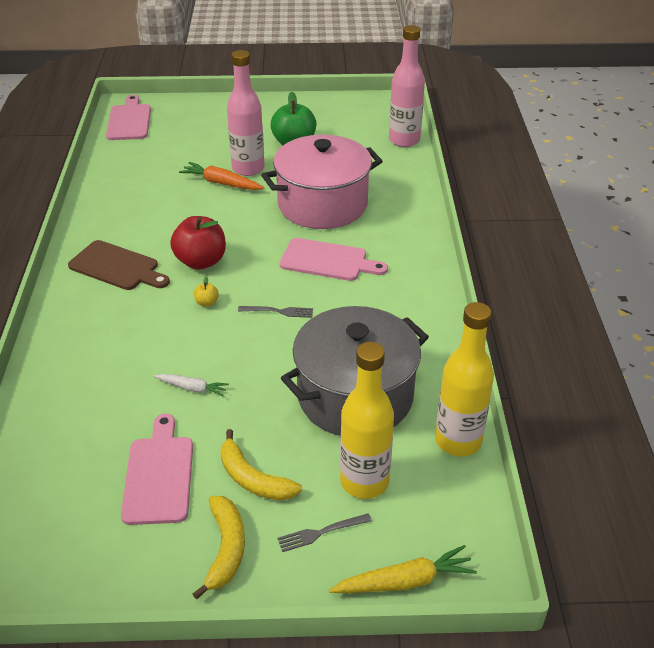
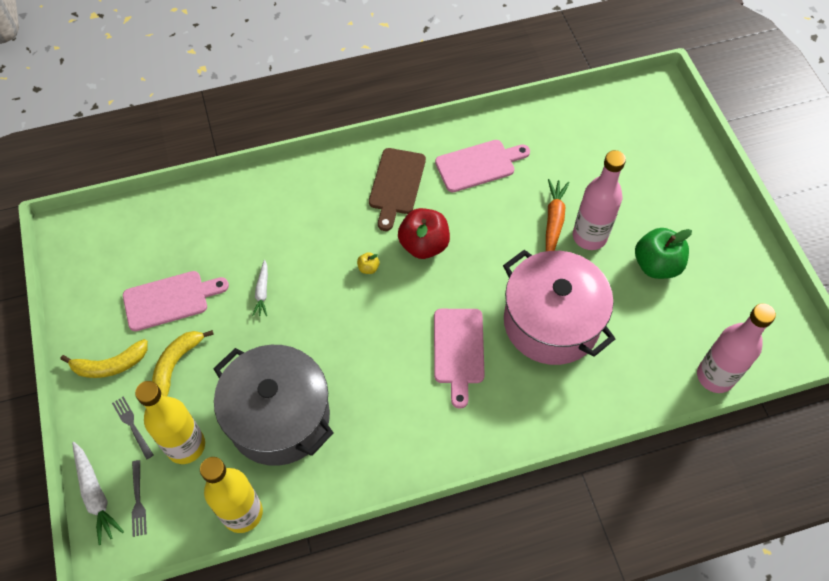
camera: 75 degrees right, 20 degrees up
pink cutting board [106,95,151,140] -> pink cutting board moved to [435,140,530,192]
grey fork [238,306,313,318] -> grey fork moved to [132,460,147,537]
yellow carrot [329,545,477,593] -> white carrot [72,442,124,545]

